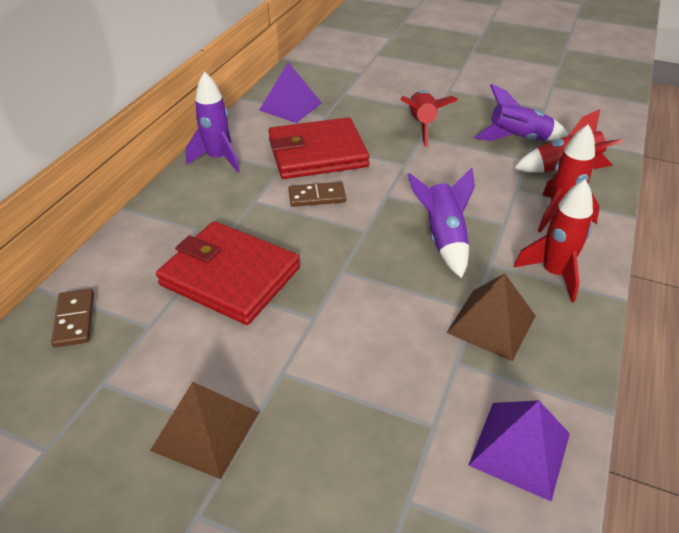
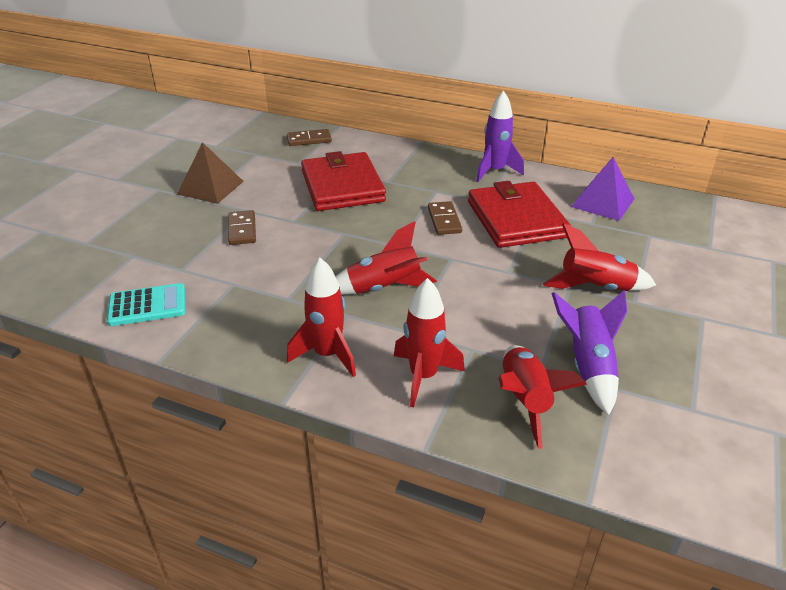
camera: 90 degrees right, 5 degrees down
red wallet [156,221,300,325] -> red wallet turned 45 degrees counterclockwise [301,151,386,211]
purple rocket [408,168,475,278] -> red rocket [335,221,437,295]
brown pyramid [447,273,536,361] -> none
purple pyramid [468,400,570,501] -> turquoise calculator [107,283,185,326]
none -> brown domino [228,210,256,245]

